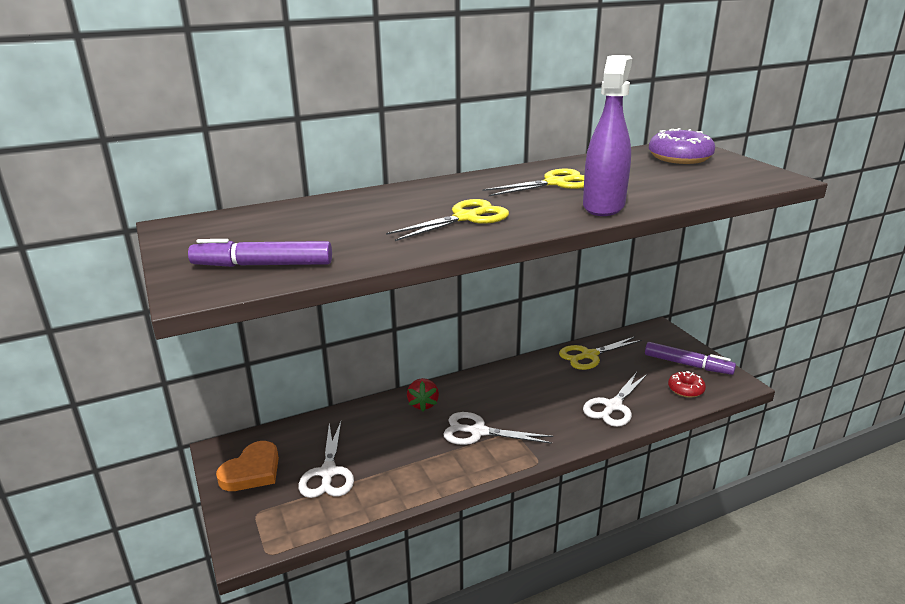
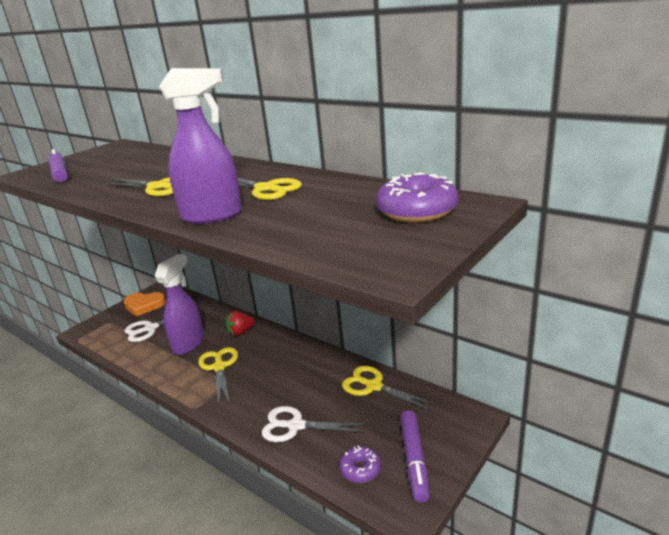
camera: 65 degrees right, 0 degrees up
white scissors [443,412,553,445] -> yellow scissors [198,347,238,406]
red donut [668,371,706,398] -> purple donut [340,446,381,483]
none -> purple spray bottle [155,254,204,355]

